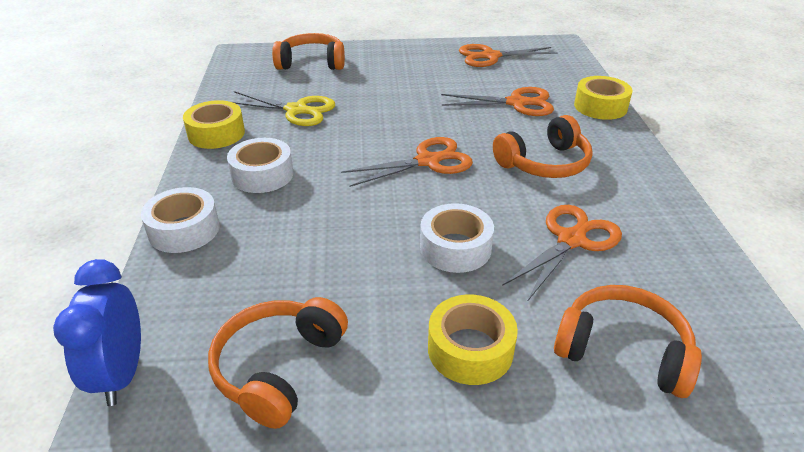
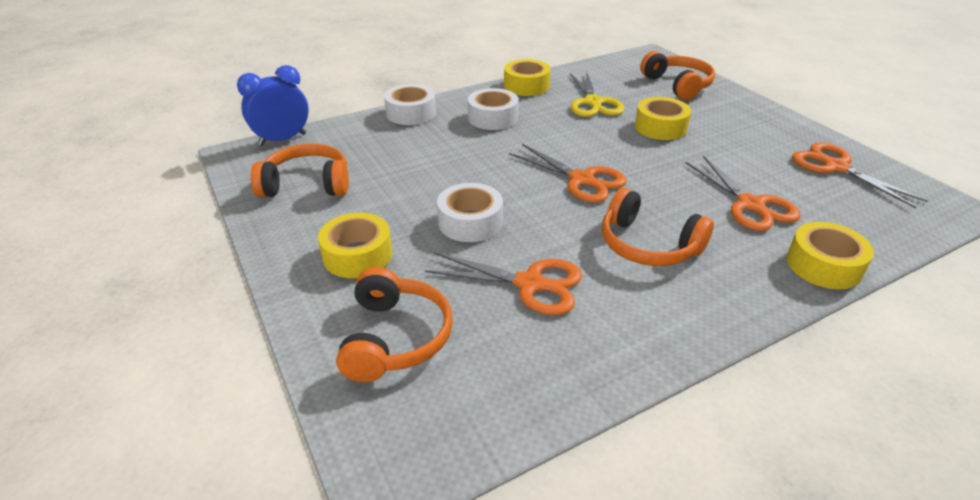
camera: 65 degrees right, 0 degrees up
none -> yellow tape [635,97,691,140]

